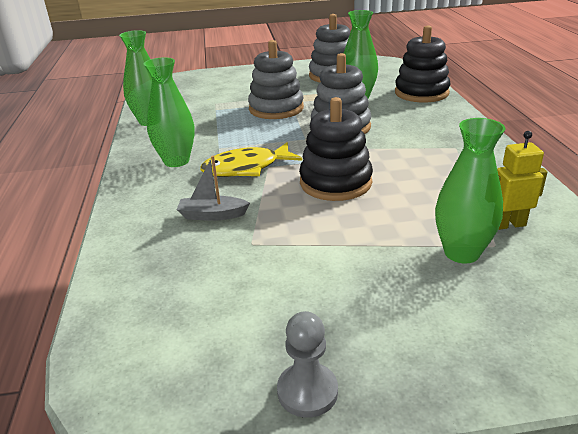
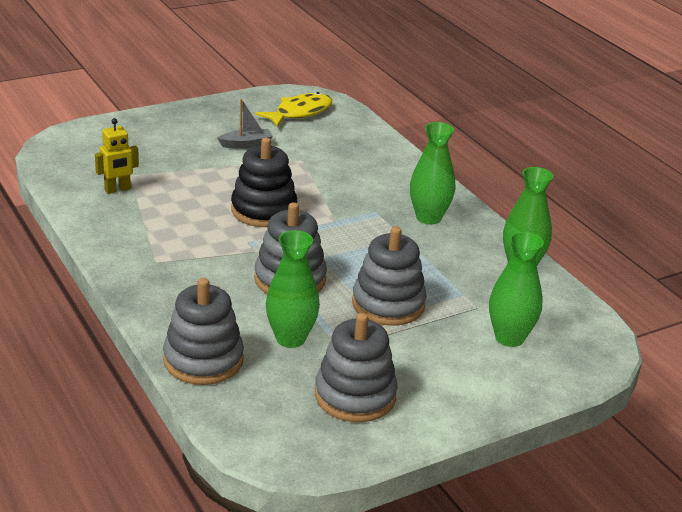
camera: 155 degrees right, 0 degrees up
grey boat [177,156,250,221] -> grey boat moved to [217,99,273,149]
yellow fish [200,142,303,177] -> yellow fish moved to [255,92,332,127]
grey pawn [277,311,338,418] -> none
black stacking toy [395,25,451,103] -> grey stacking toy [163,278,244,385]
green vase [435,118,505,264] -> green vase moved to [489,232,544,347]

